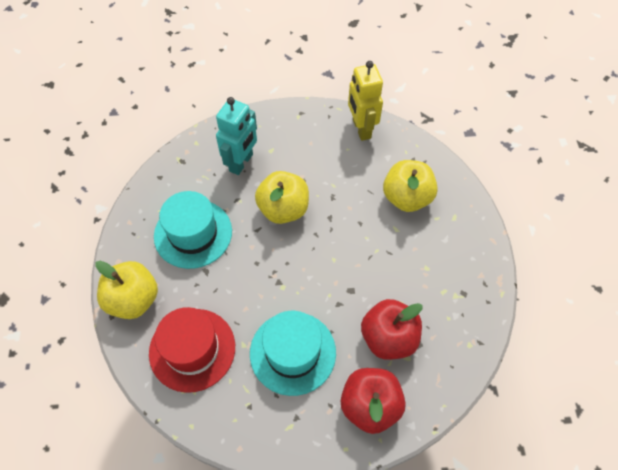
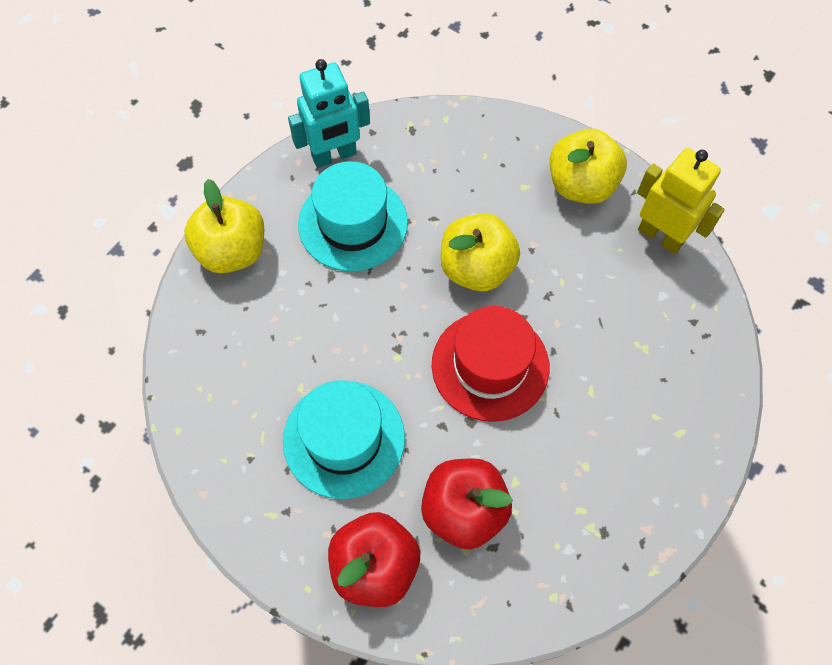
camera: 40 degrees right, 5 degrees up
red hat [149,307,235,393] -> red hat moved to [432,306,549,422]
turquoise robot [216,97,257,175] -> turquoise robot moved to [288,59,370,168]
yellow robot [348,61,383,141] -> yellow robot turned 105 degrees clockwise [637,148,725,254]
yellow apple [383,160,438,212] -> yellow apple moved to [550,129,627,204]

